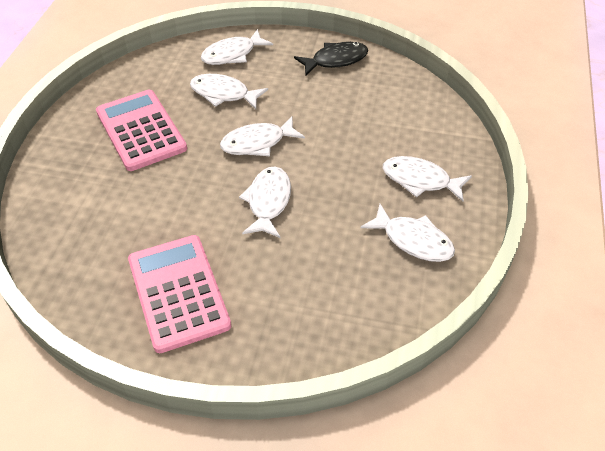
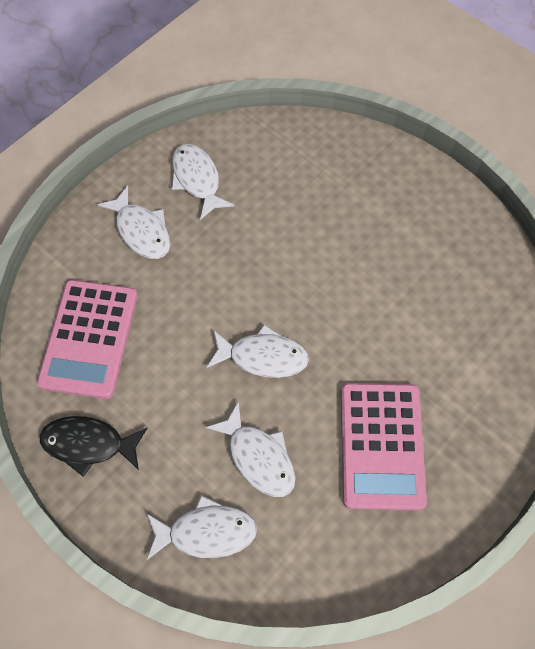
camera: 150 degrees left, 15 degrees up
pink calculator [128,235,231,353] -> pink calculator moved to [37,280,138,399]
white fish [239,167,291,238] -> none

